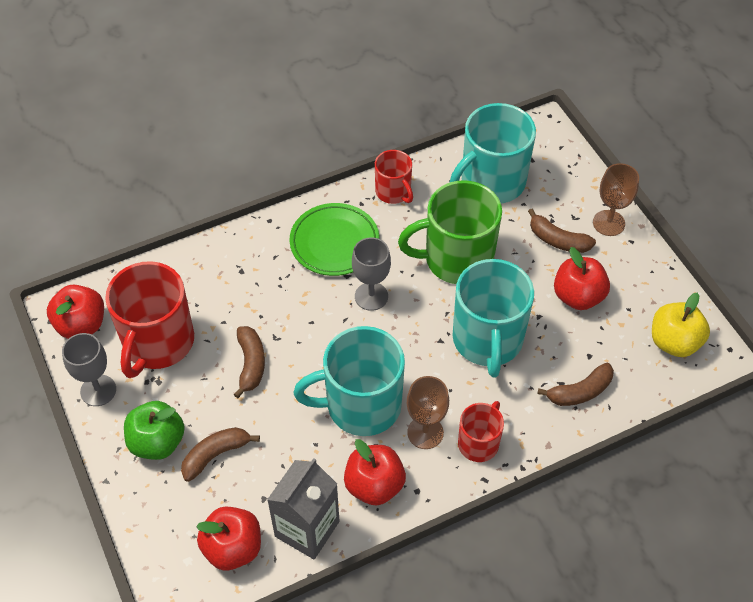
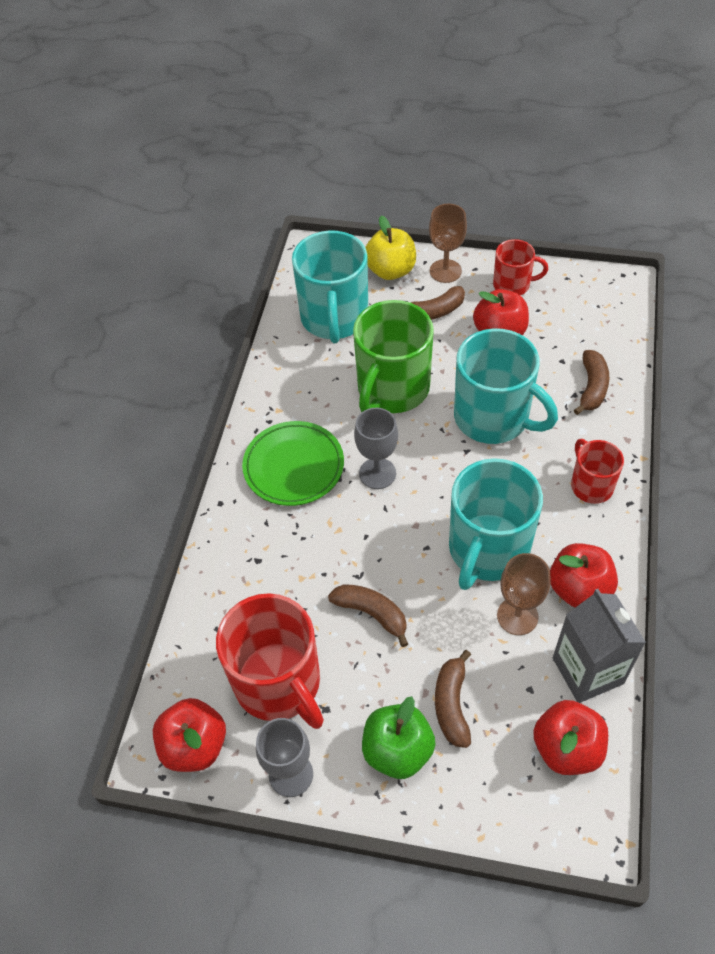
camera: 50 degrees left, 0 degrees up
red mug [375,150,413,204] -> red mug moved to [493,239,548,295]
brown goblet [407,376,449,449] -> brown goblet moved to [497,553,551,635]
yellow apple [652,293,710,357] -> yellow apple moved to [365,216,416,280]

